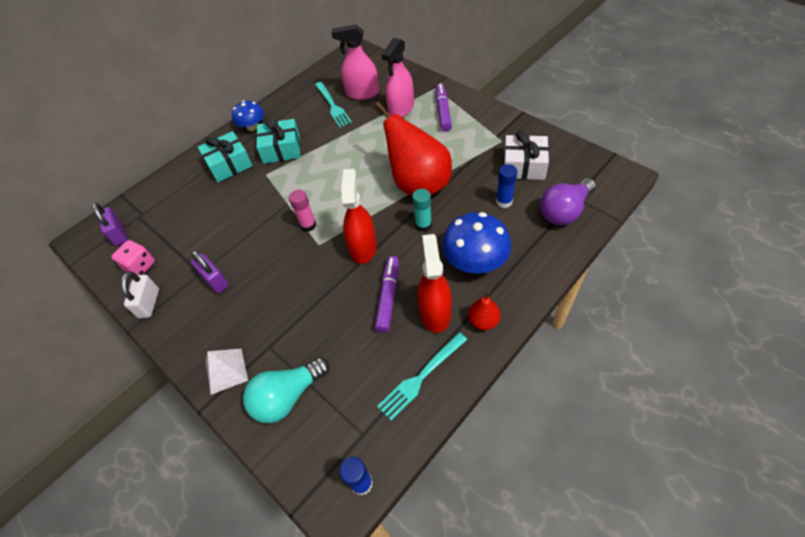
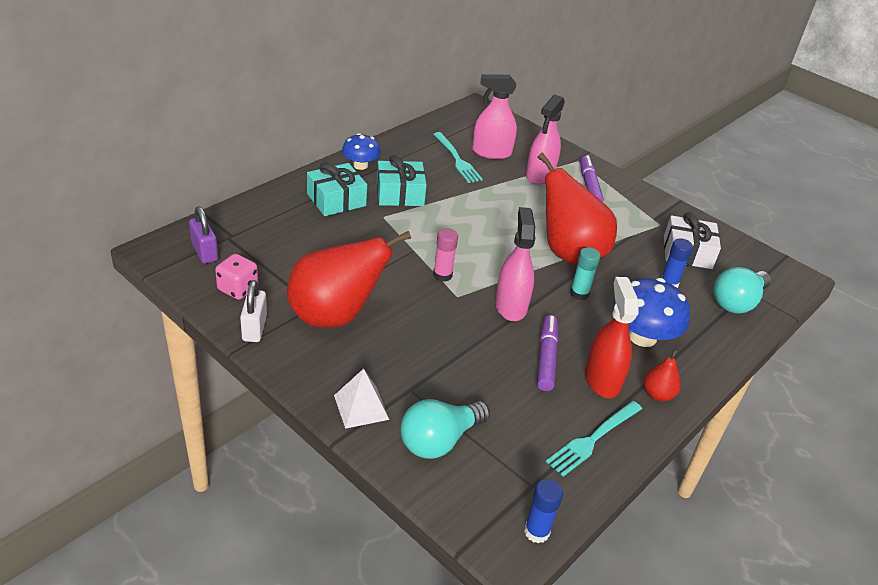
camera: 10 degrees left, 15 degrees down
purple padlock [191,250,229,294] -> red pear [287,231,411,328]
red spray bottle [341,169,377,264] -> pink spray bottle [495,207,535,321]
purple light bulb [540,178,596,225] -> turquoise light bulb [714,267,771,314]

